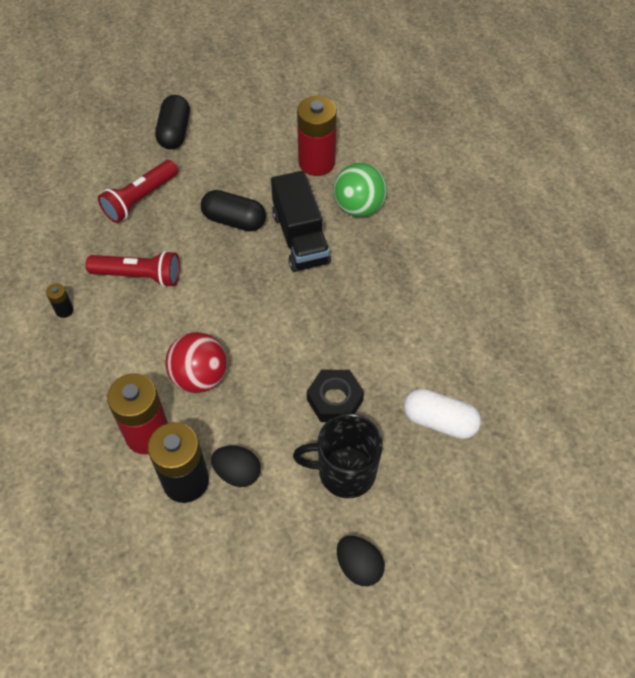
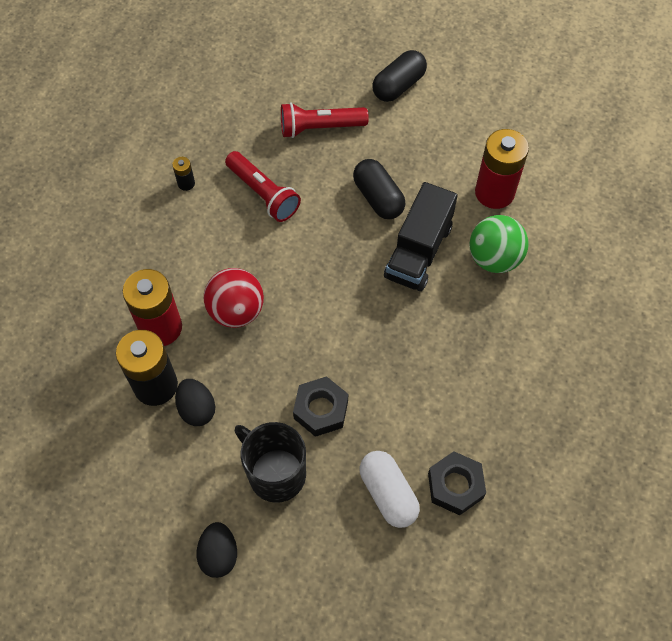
camera: 40 degrees right, 5 degrees up
none -> black nut [428,451,486,515]

